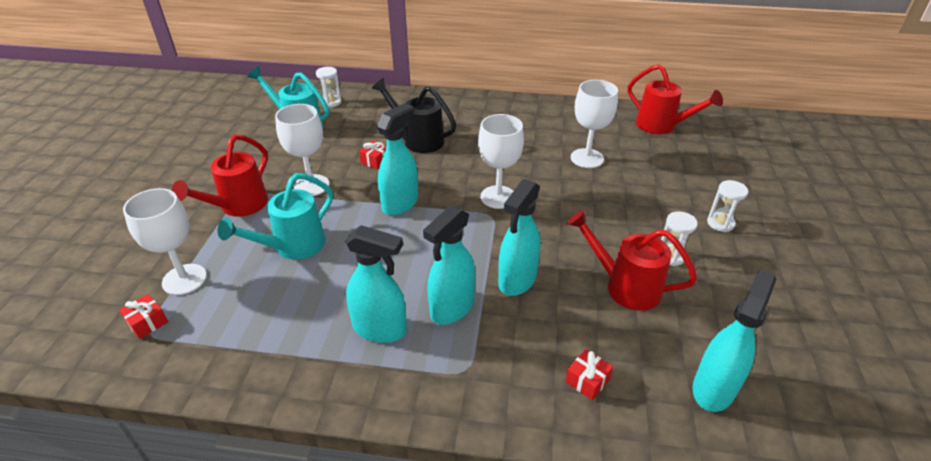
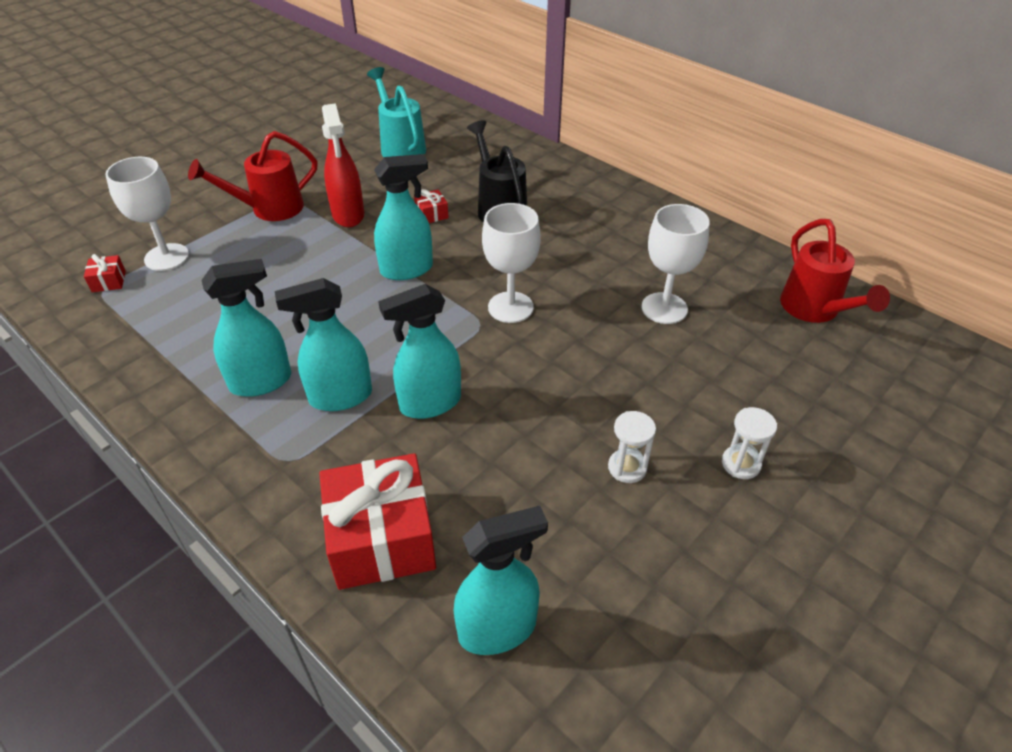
camera: 35 degrees right, 5 degrees up
turquoise watering can [218,173,333,260] -> none
white goblet [275,104,329,196] -> red spray bottle [322,103,364,227]
white hourglass [316,67,342,107] -> none
turquoise spray bottle [345,225,407,343] -> turquoise spray bottle turned 75 degrees counterclockwise [202,259,291,397]
red gift [565,349,613,400] -> red gift [319,453,436,590], size x2.42
red watering can [567,210,697,311] -> none

